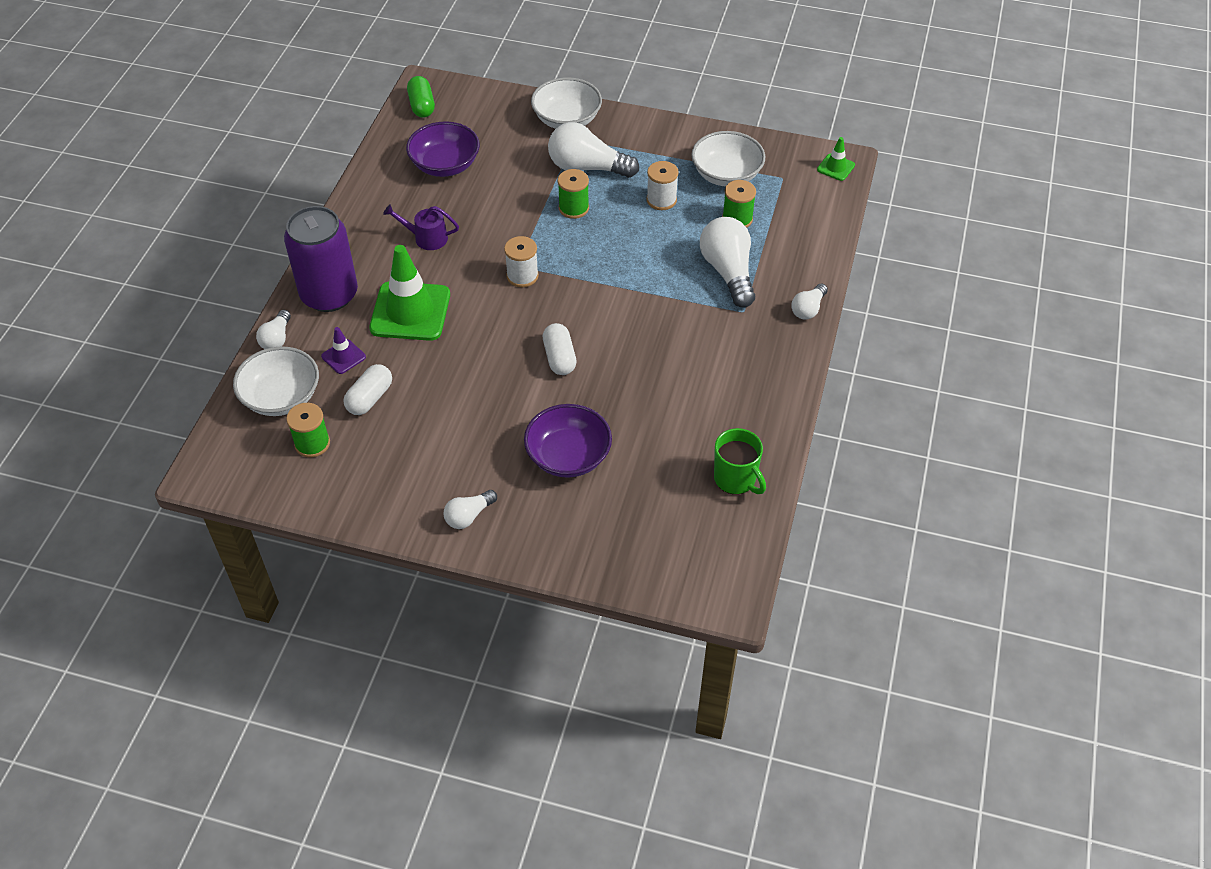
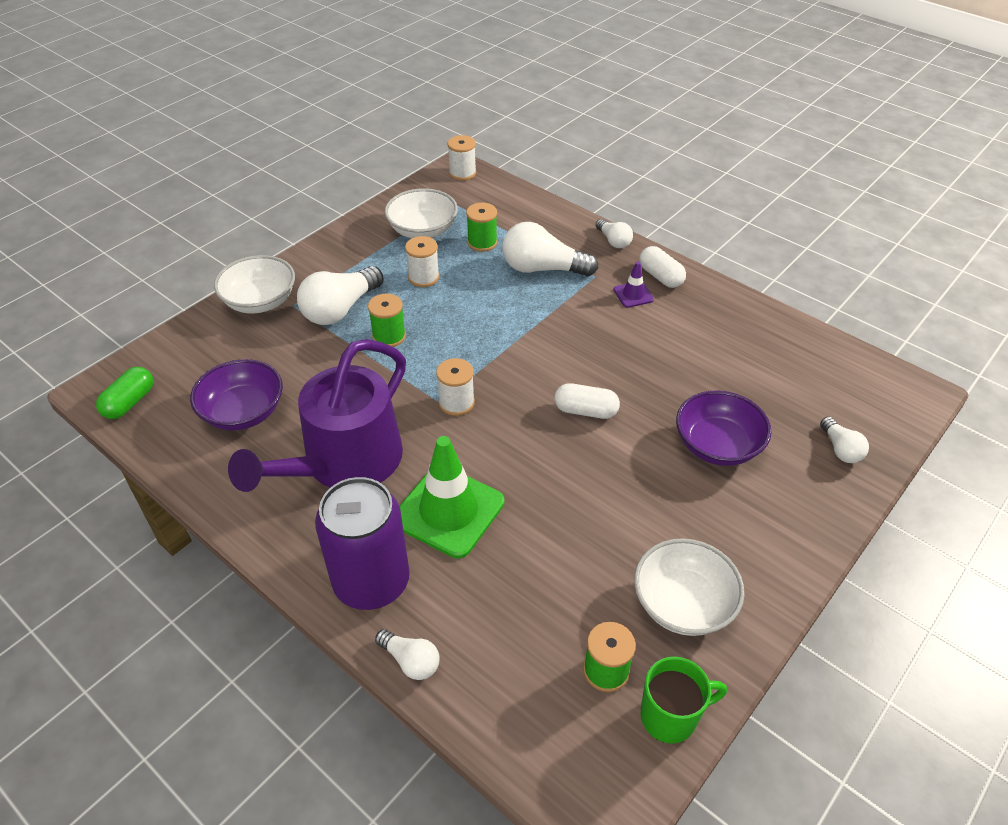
camera: 65 degrees left, 5 degrees down
white bowl [233,346,319,416] -> white bowl moved to [634,538,745,636]
purple traffic cone [321,327,366,374] -> purple traffic cone moved to [614,261,654,308]
white capsule [344,364,392,415] -> white capsule moved to [639,246,686,288]
purple watering can [383,204,459,250] -> purple watering can [228,339,406,492], size x2.44
green capsule [407,76,435,118] -> green capsule turned 75 degrees counterclockwise [96,367,153,419]
white light bulb [444,490,497,529] -> white light bulb moved to [820,417,869,463]
green mug [714,428,766,494] -> green mug moved to [641,657,727,744]
green traffic cone [817,137,855,181] -> white spool [447,135,476,181]

